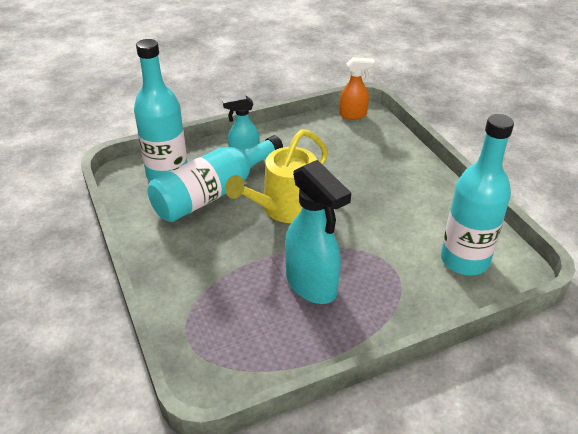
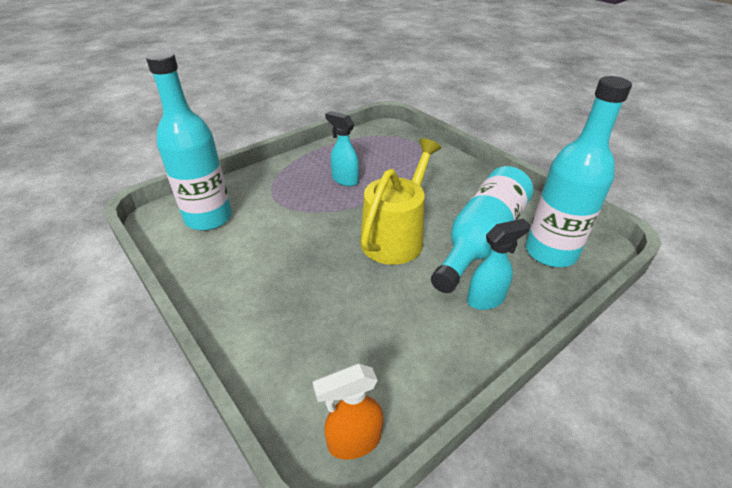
camera: 165 degrees right, 0 degrees up
turquoise spray bottle [285,160,351,304] -> turquoise spray bottle [325,111,359,186], size x0.58

